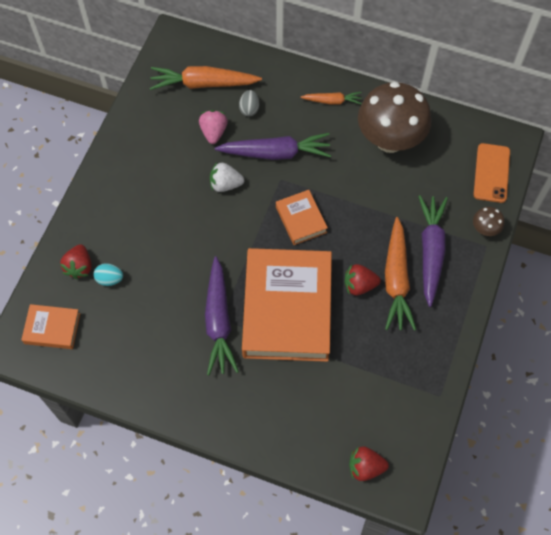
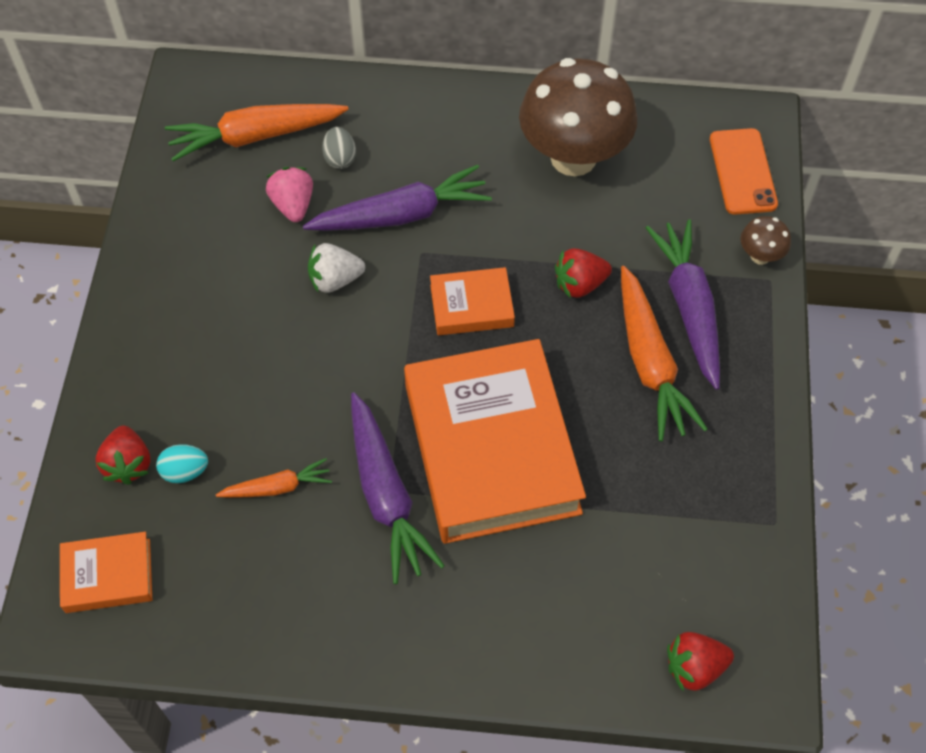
camera: 15 degrees left, 5 degrees down
orange book [276,190,328,245] -> orange book turned 60 degrees counterclockwise [430,267,515,335]
orange carrot [301,92,362,105] -> orange carrot moved to [216,458,332,498]
red strawberry [344,264,381,295] -> red strawberry moved to [555,248,612,299]

